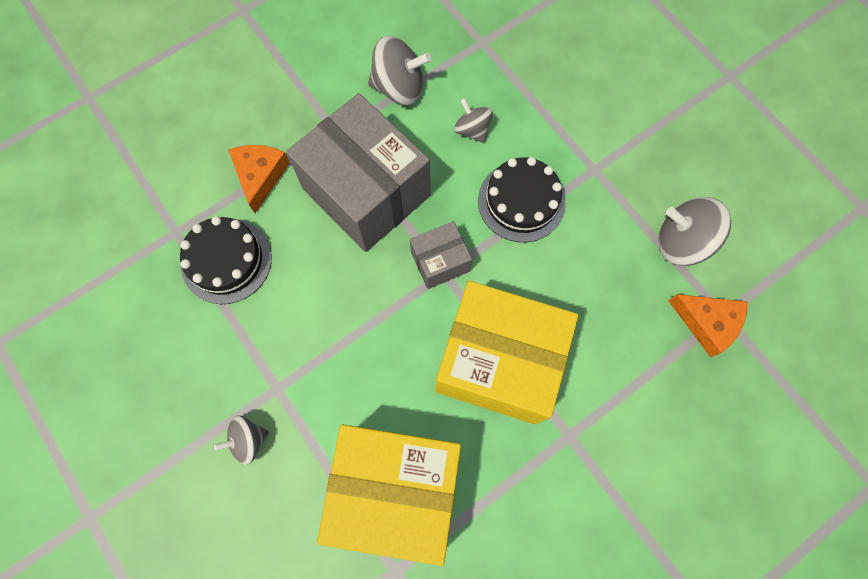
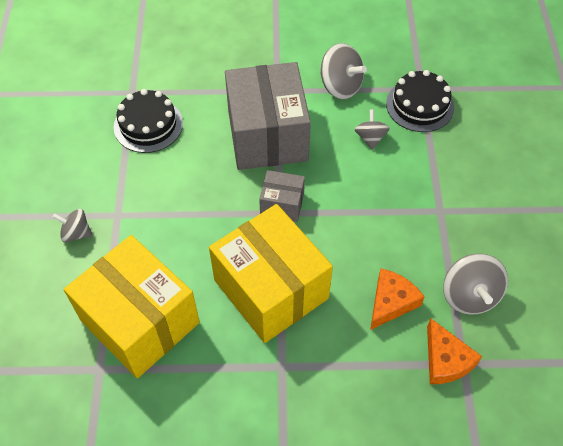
camera: 35 degrees right, 15 degrees down
orange cheese [228,145,290,213] -> orange cheese moved to [370,269,424,330]
black cake [478,157,565,242] -> black cake moved to [386,70,454,132]
grey spinning top [658,197,731,266] -> grey spinning top turned 150 degrees counterclockwise [443,254,508,314]

